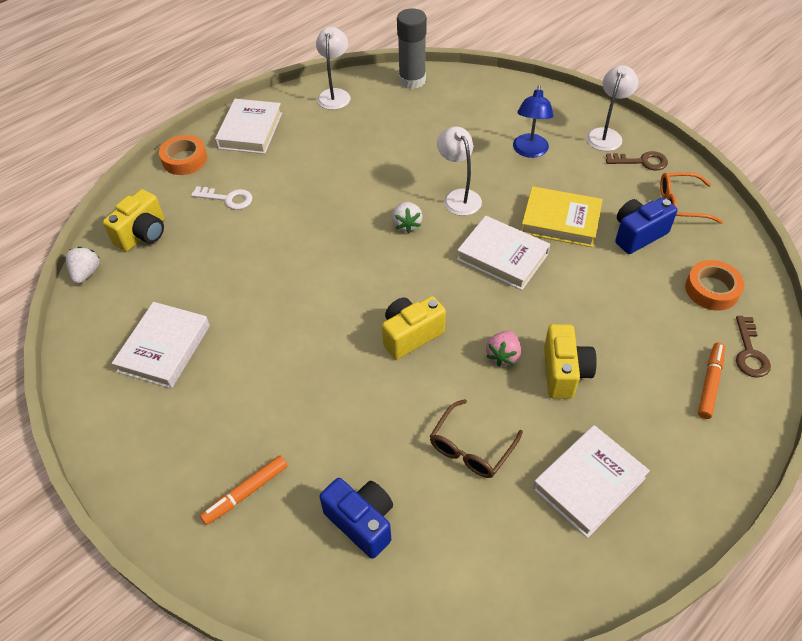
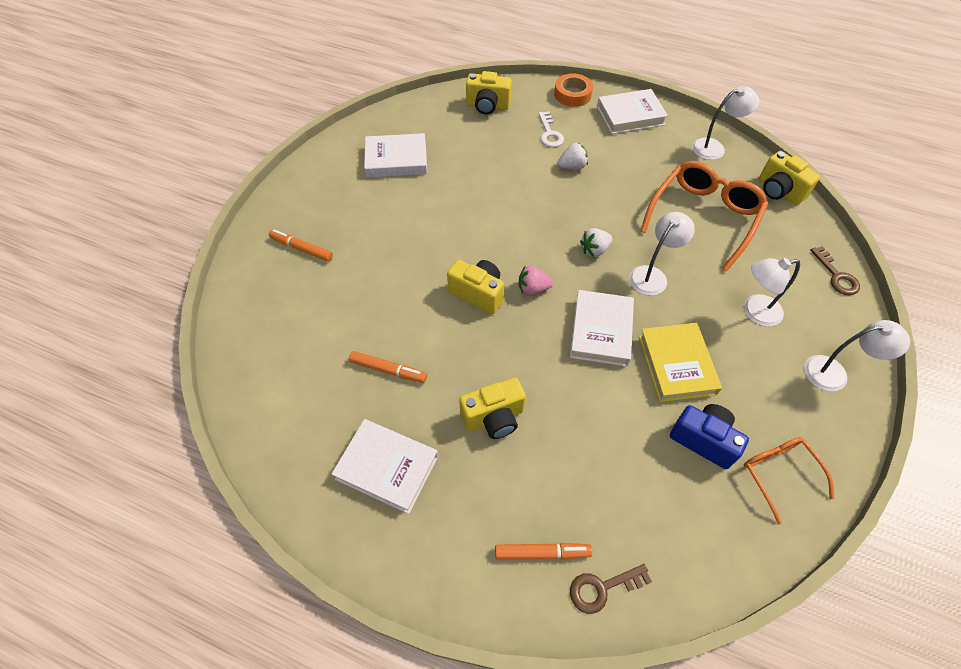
camera: 65 degrees right, 5 degrees up
white strawberry [66,246,100,284] -> white strawberry moved to [558,143,588,169]
blue camera [320,478,393,559] -> none
grey glue stick [397,8,427,89] -> yellow camera [759,151,820,205]
brown glasses [430,399,523,478] -> orange marker [349,351,427,383]
pink strawberry [486,330,521,367] -> pink strawberry moved to [519,265,553,296]
blue lamp [513,85,554,158] -> white lamp [744,258,800,327]
brown key [606,151,668,170] -> brown key moved to [810,246,860,295]
orange tape [685,260,744,311] -> none
none -> orange glasses [640,161,768,271]

